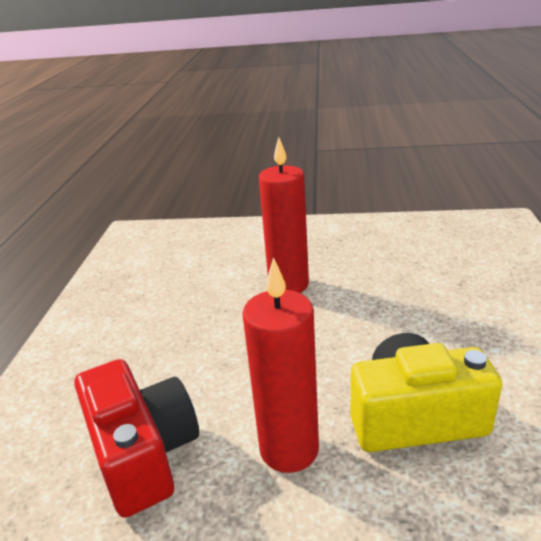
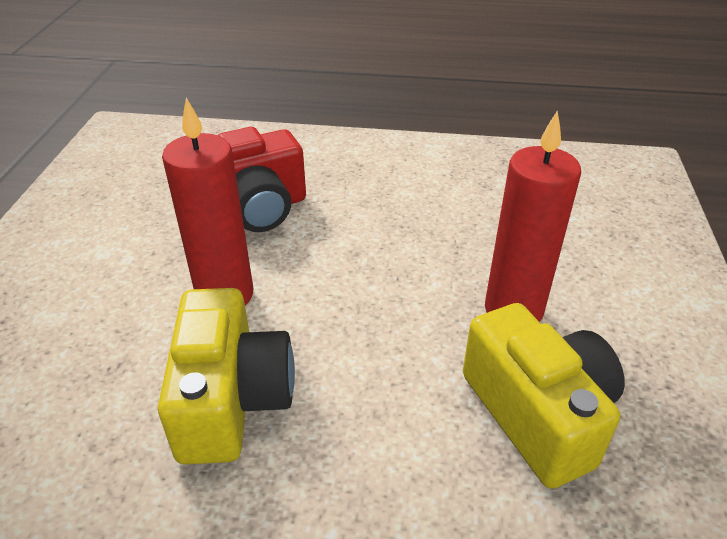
camera: 90 degrees right, 10 degrees up
none -> yellow camera [463,303,625,489]

